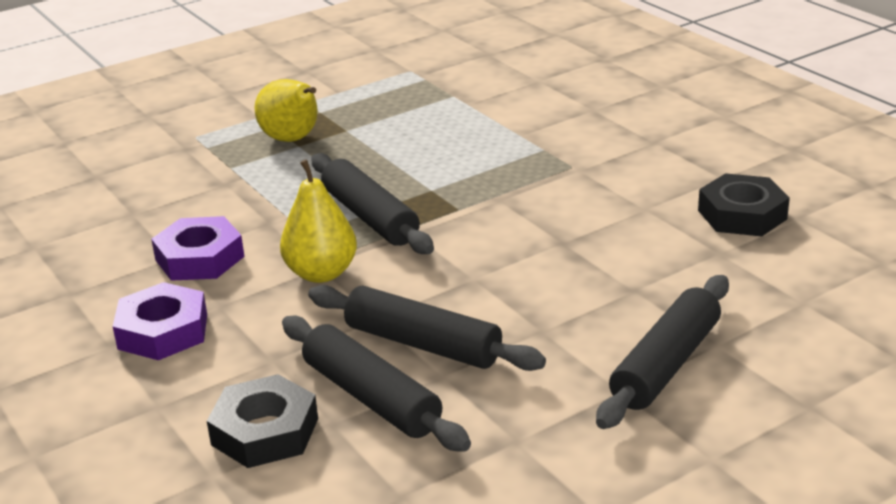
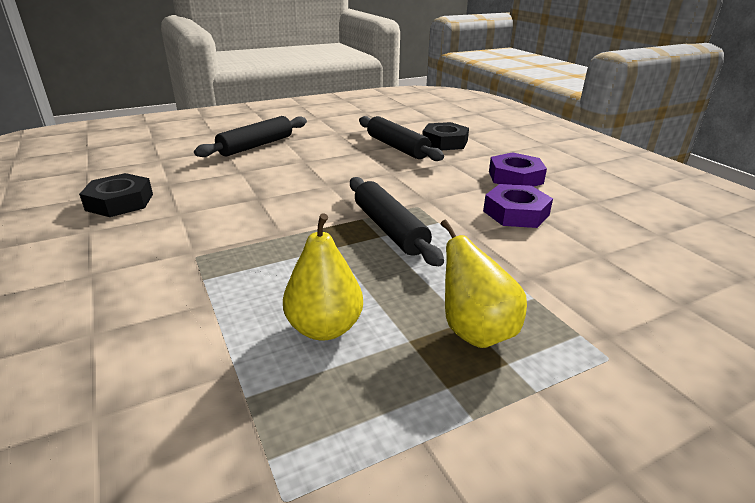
camera: 175 degrees left, 0 degrees up
yellow pear [280,159,357,283] -> yellow pear moved to [283,213,363,340]
black rolling pin [308,285,546,371] -> none

